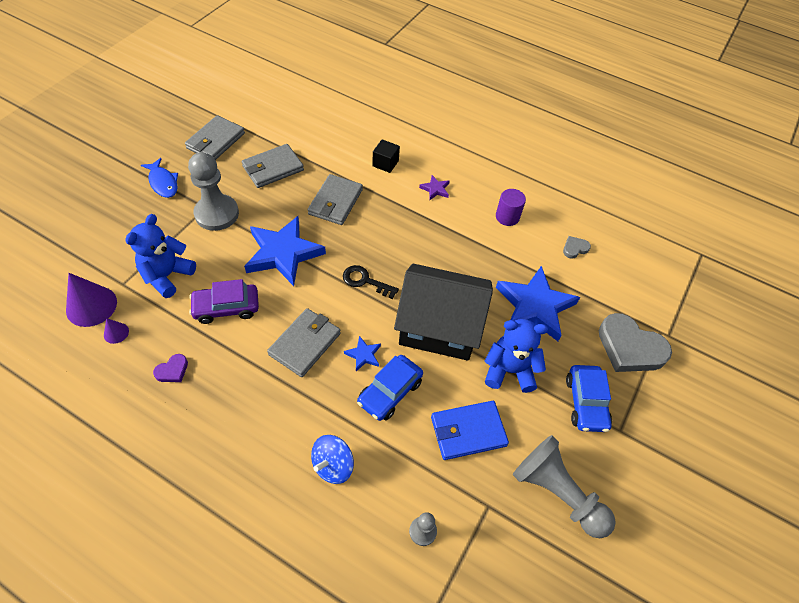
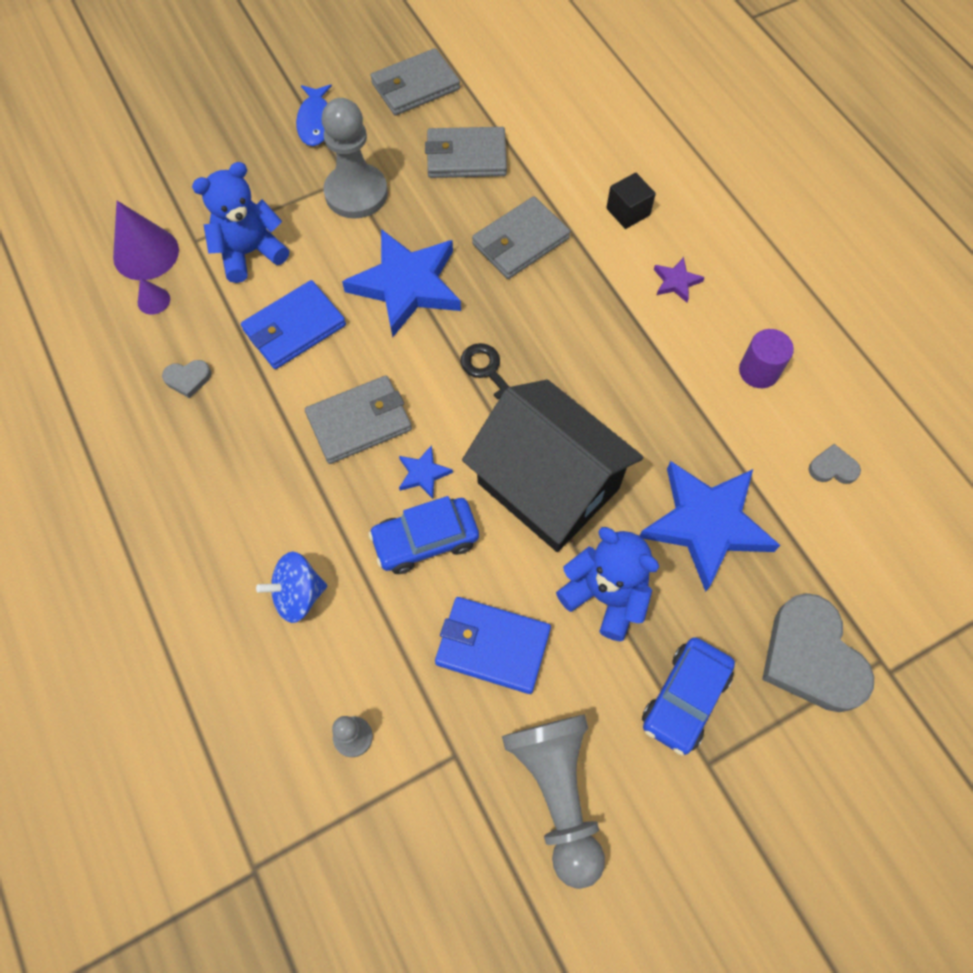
camera: 35 degrees right, 10 degrees up
purple heart [153,354,188,382] -> grey heart [162,360,211,398]
purple car [189,279,259,324] -> blue wallet [241,280,346,369]

